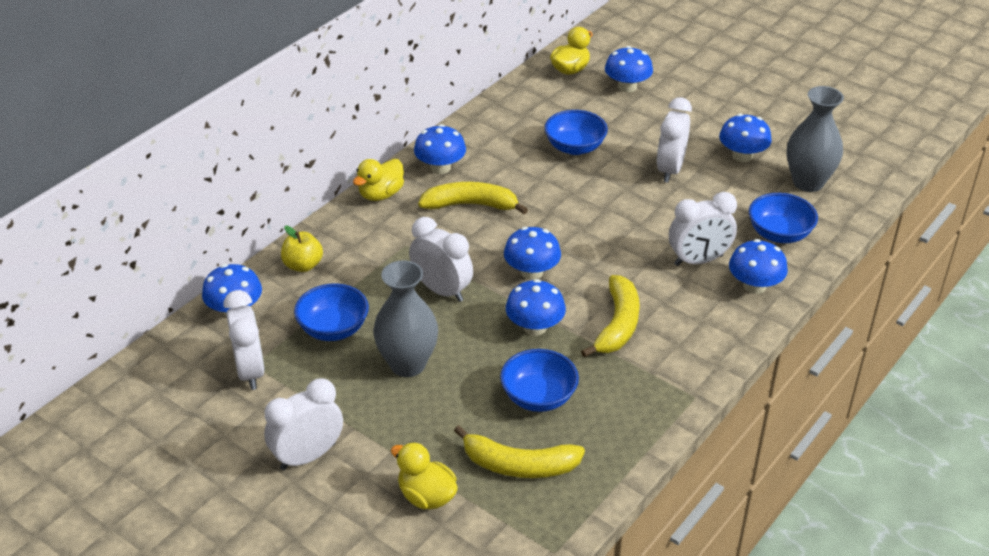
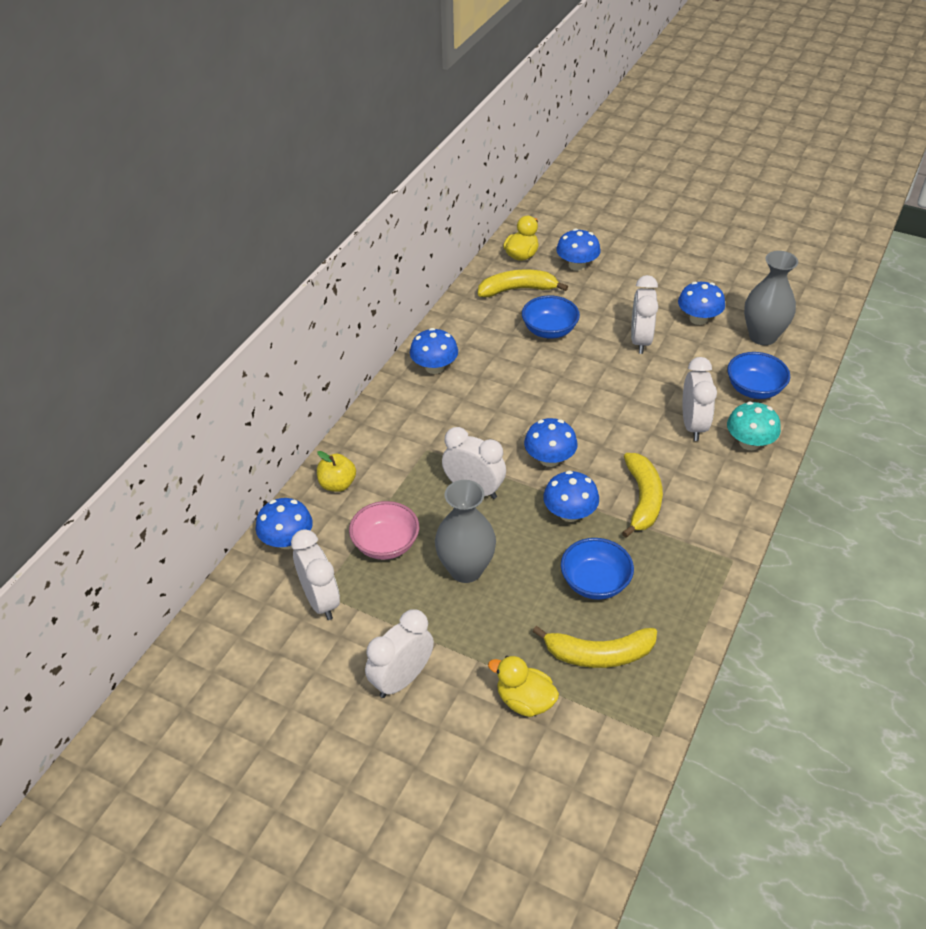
camera: 10 degrees left, 5 degrees up
blue bowl [294,283,369,341] -> pink bowl [349,501,419,560]
yellow duck [353,159,404,201] -> none
yellow banana [418,182,528,214] -> yellow banana moved to [478,270,568,297]
white clock [669,192,737,266] -> white clock turned 60 degrees counterclockwise [682,357,717,441]
blue mushroom [729,239,788,294] -> turquoise mushroom [727,402,781,450]

